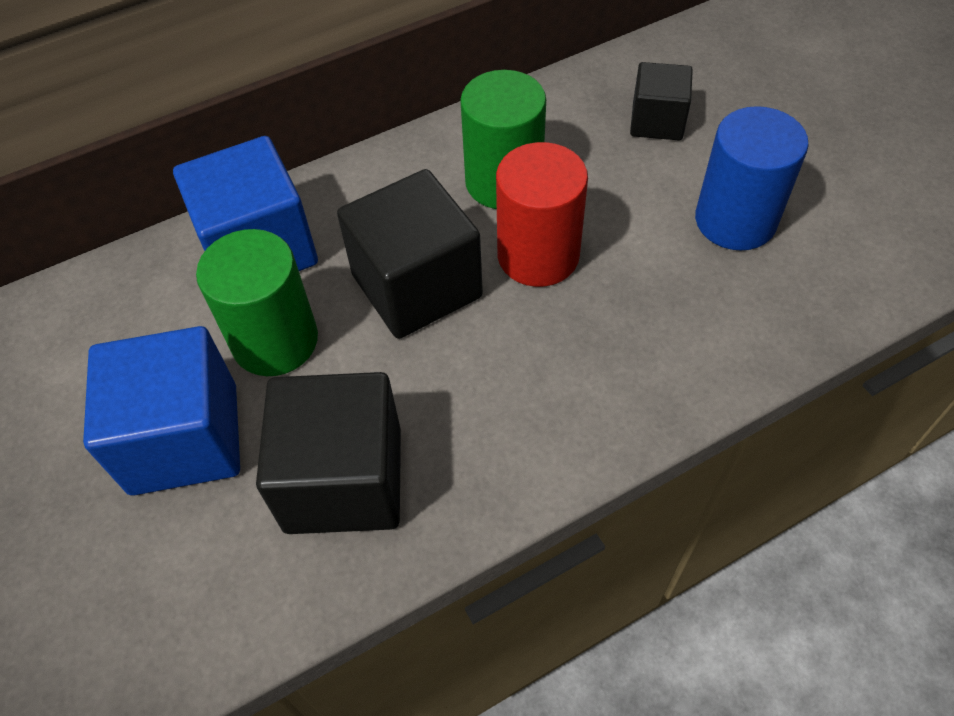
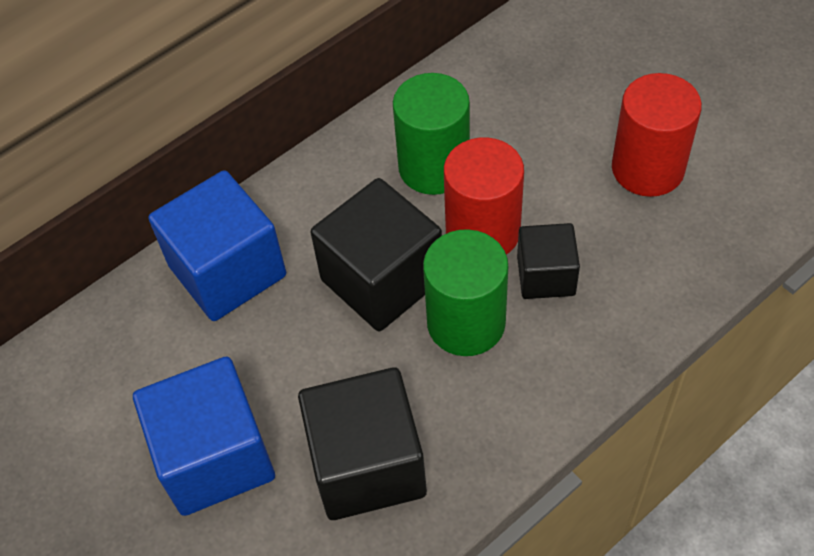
camera: 10 degrees left, 0 degrees up
green cylinder [196,229,318,376] -> green cylinder moved to [423,229,508,356]
black cube [630,62,693,140] -> black cube moved to [517,223,580,299]
blue cylinder [695,106,809,250] -> red cylinder [612,73,702,197]

